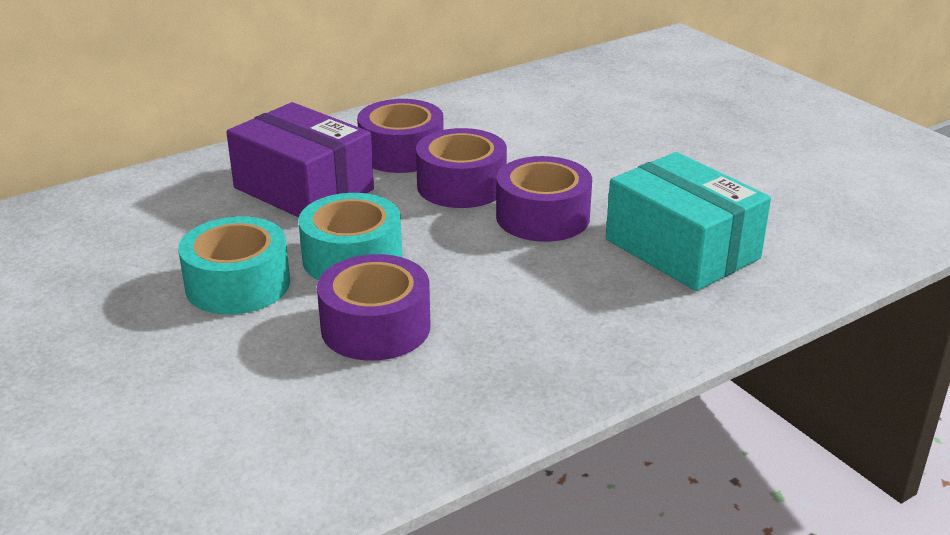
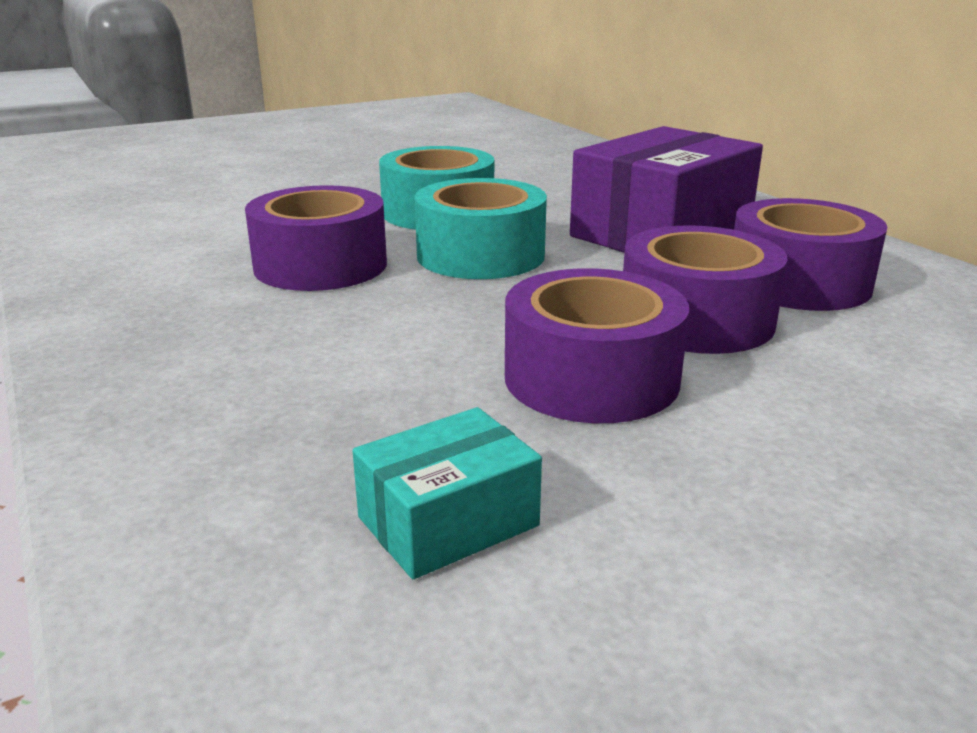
camera: 95 degrees right, 5 degrees down
turquoise box [606,152,771,291] -> turquoise box [353,407,542,579], size x0.51

